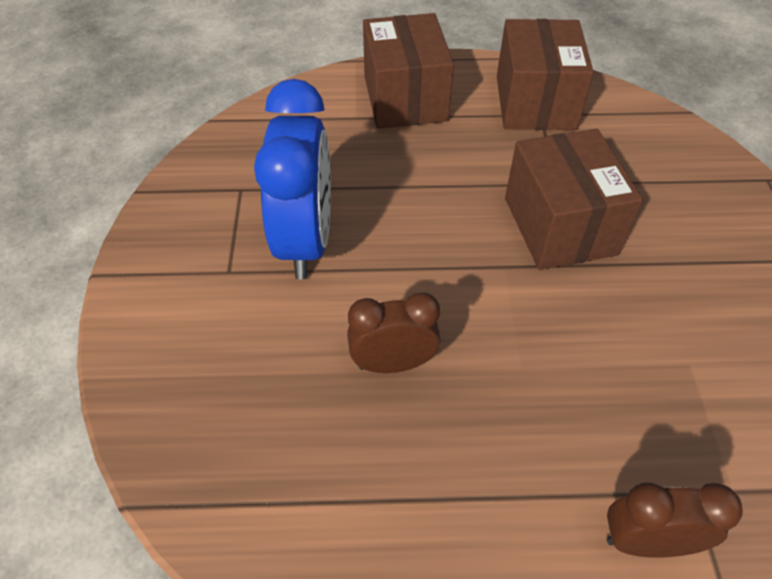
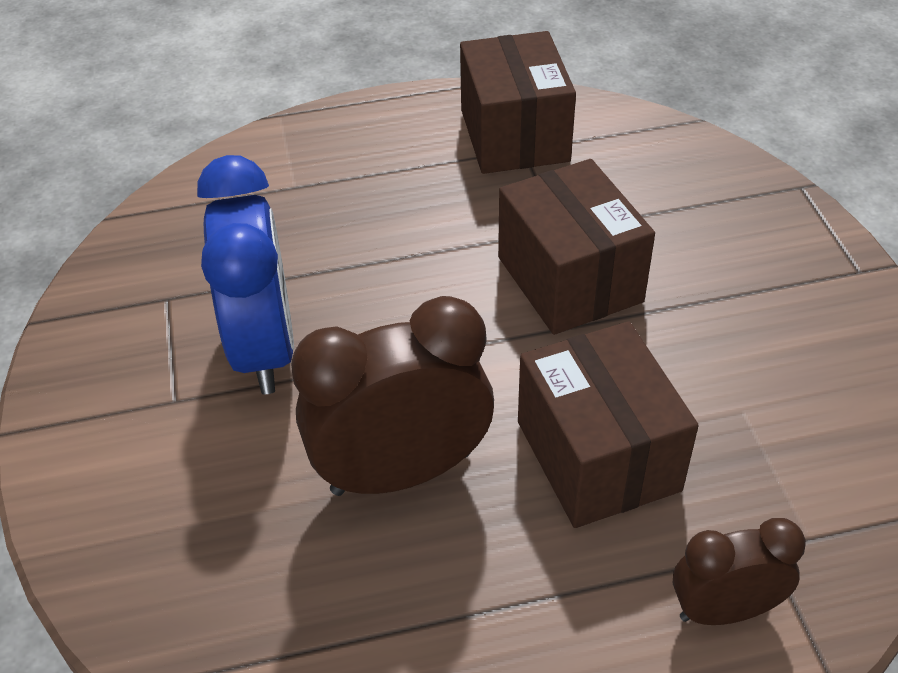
camera: 10 degrees left, 5 degrees down
brown clock [347,292,441,373] -> brown clock [291,296,494,496], size x1.73
brown box [363,13,454,129] -> brown box moved to [518,321,699,528]

